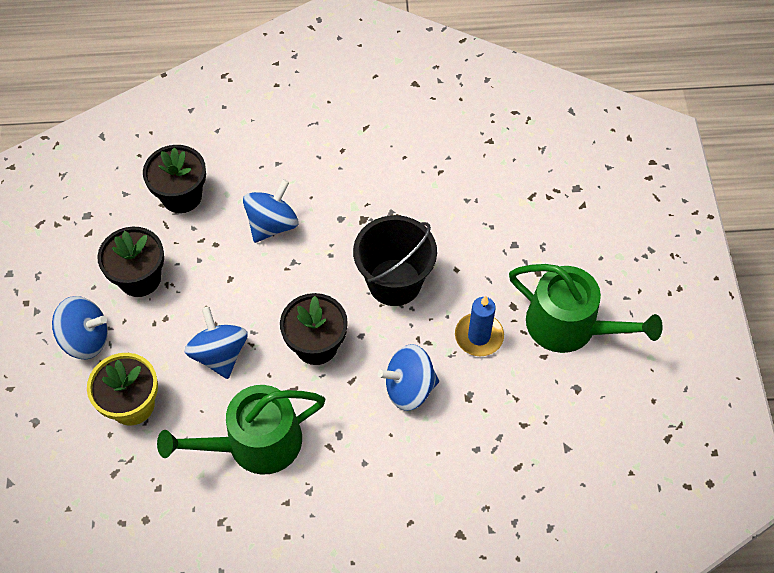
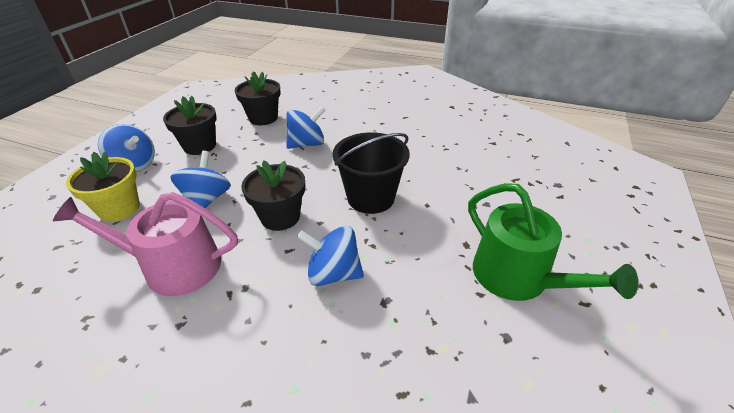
camera: 25 degrees right, 20 degrees down
green watering can [157,385,325,475] -> pink watering can [53,192,238,296]
blue candle [455,296,504,356] -> none

